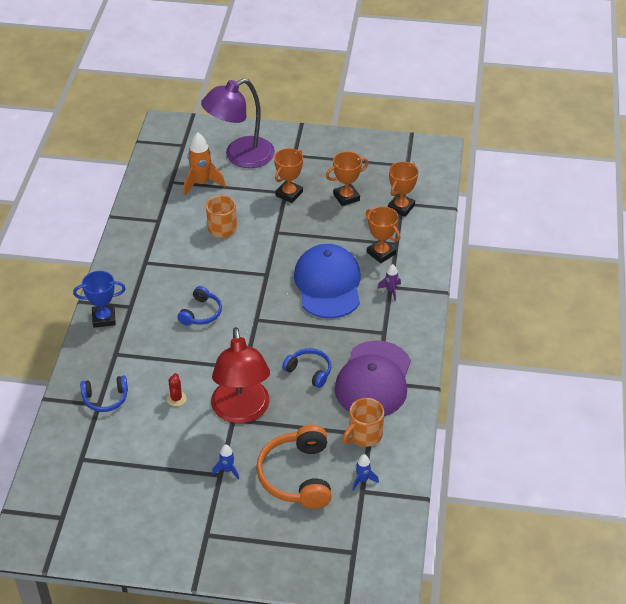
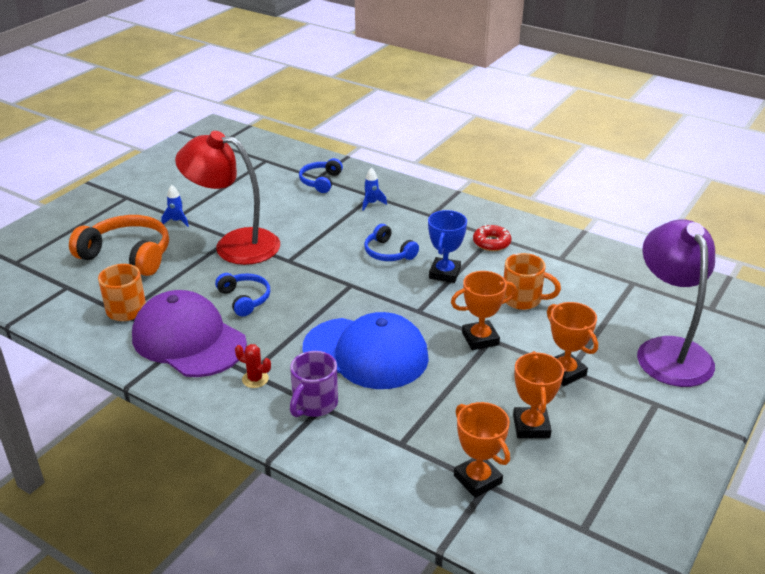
camera: 115 degrees right, 10 degrees down
blue trophy [73,271,126,328] -> blue trophy moved to [428,210,467,283]
red cactus [166,373,187,406] -> red cactus moved to [235,344,271,388]
orange rocket [183,132,226,196] -> none
blue headphones [282,348,331,388] -> blue headphones turned 90 degrees counterclockwise [215,273,270,317]
blue rocket [352,454,379,491] -> blue rocket moved to [362,168,387,211]
orange trophy [366,206,400,263] -> orange trophy moved to [451,271,517,350]
purple rocket [377,264,401,301] -> purple mug [290,351,338,417]
none -> red donut [473,225,512,251]

